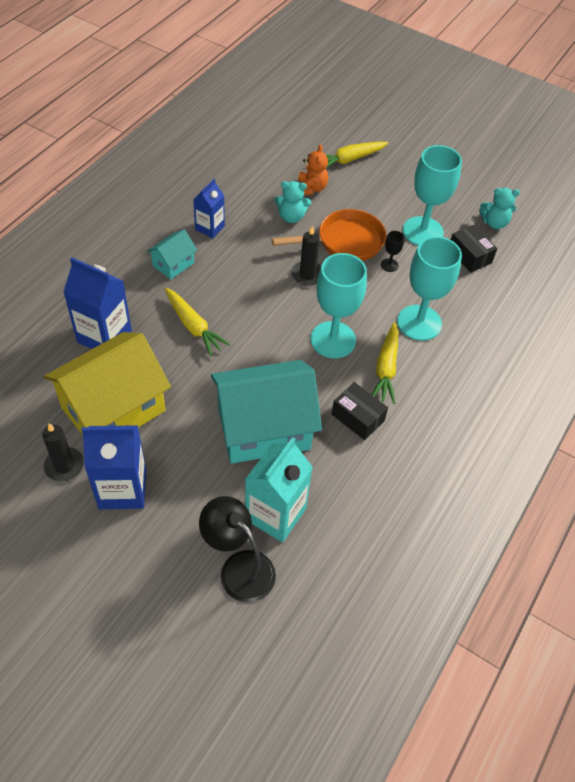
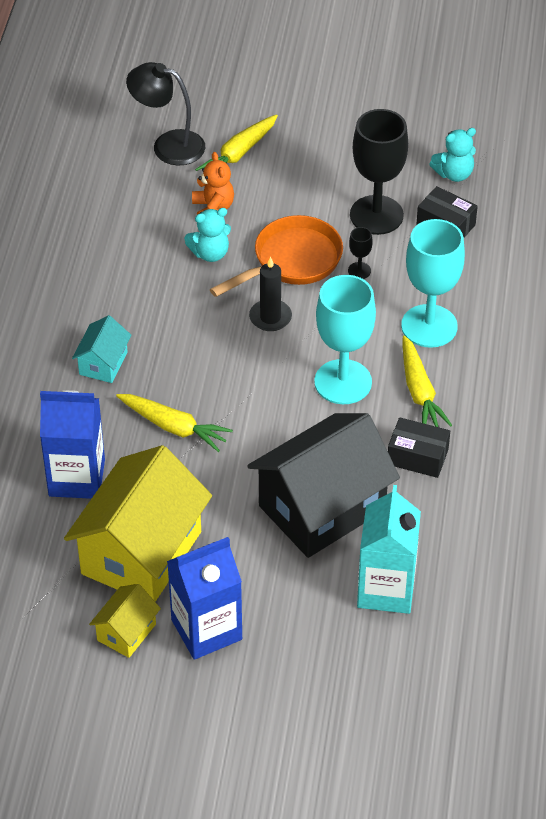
camera: 20 degrees left, 5 degrees down
black candle [42,423,84,482] -> yellow house [89,584,161,658]
blue carton [193,179,225,238] -> none
black lamp [199,496,276,602] -> black lamp moved to [126,62,205,165]
turquoise house [211,360,322,464] -> black house [247,413,400,558]
turquoise goblet [403,145,462,245] -> black goblet [350,109,408,235]

